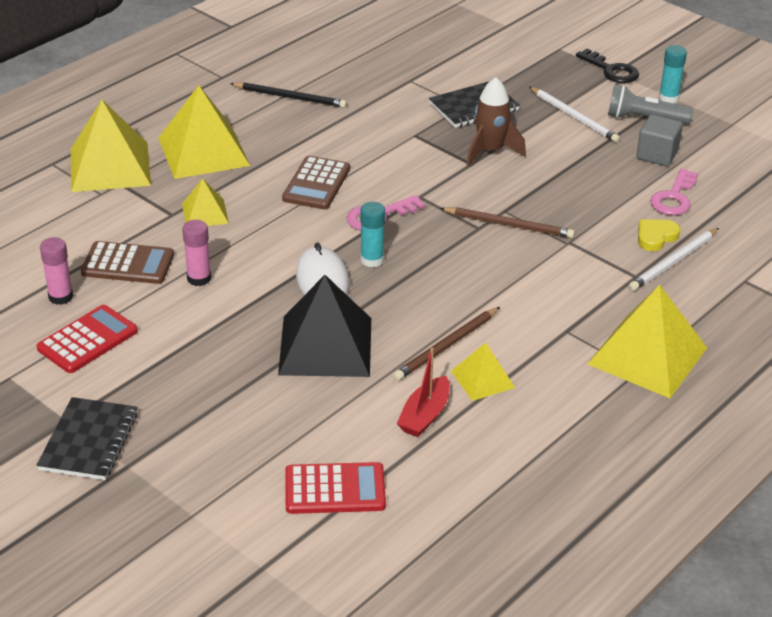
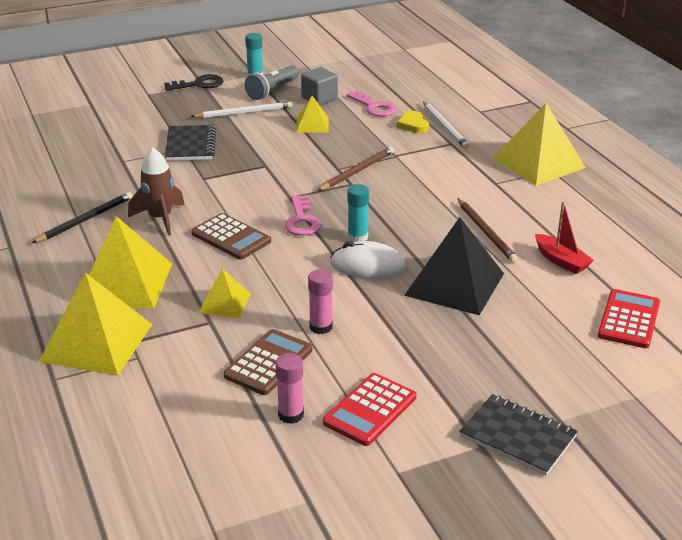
camera: 65 degrees left, 5 degrees down
red calculator [36,305,138,373] -> red calculator turned 120 degrees counterclockwise [323,373,416,446]
yellow pyramid [451,343,515,401] -> yellow pyramid moved to [296,96,329,133]
brown rocket [467,77,526,166] -> brown rocket moved to [128,147,185,236]

